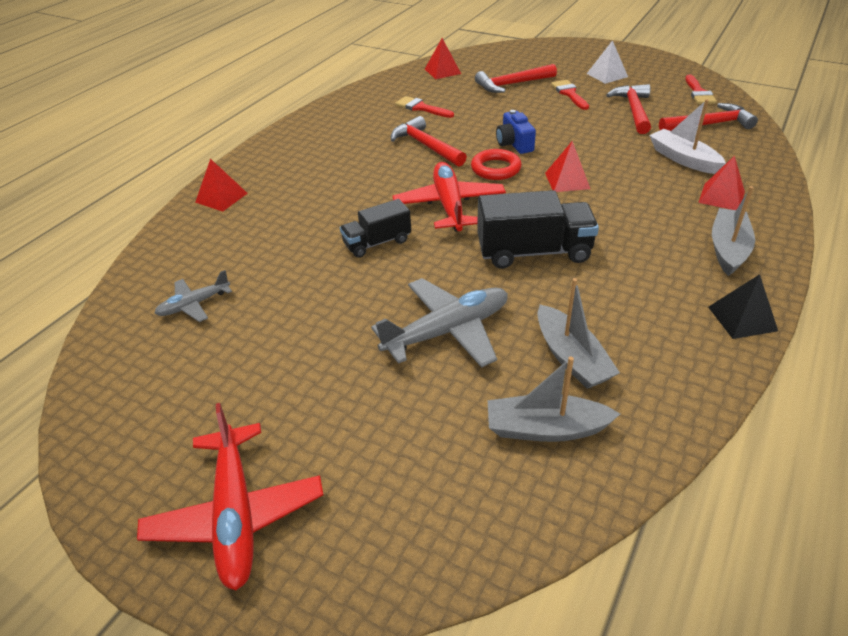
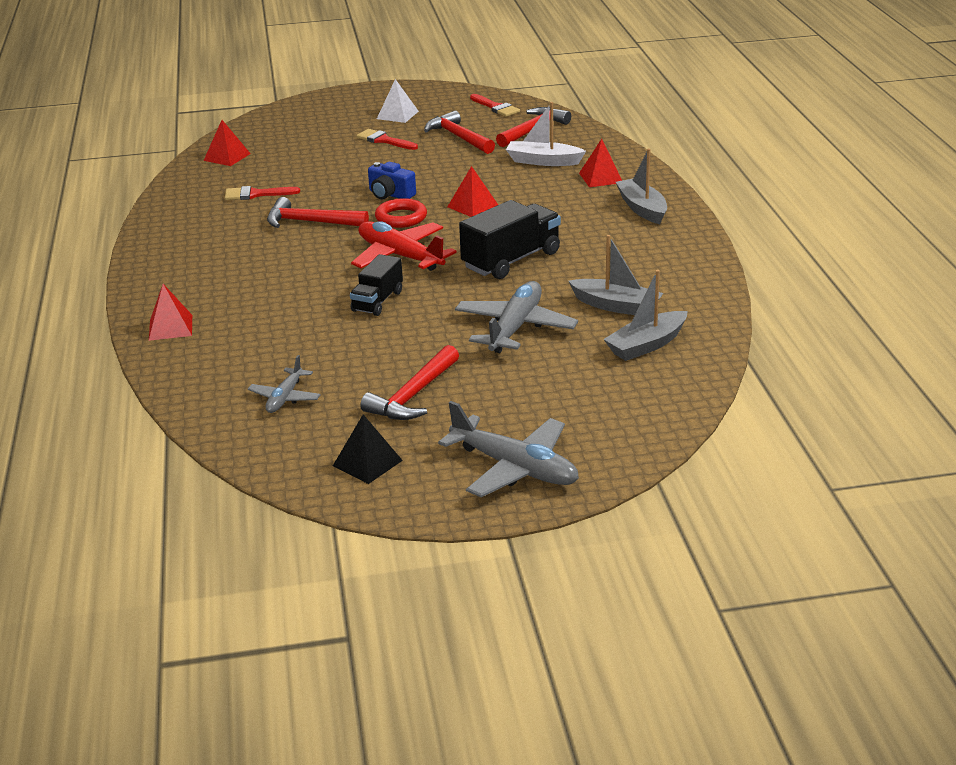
camera: 40 degrees left, 10 degrees down
red plane [137,403,323,591] -> grey plane [438,401,579,497]
red hammer [475,64,557,93] -> red hammer moved to [360,345,459,420]
black pyramid [708,274,778,339] -> black pyramid moved to [333,415,403,484]

